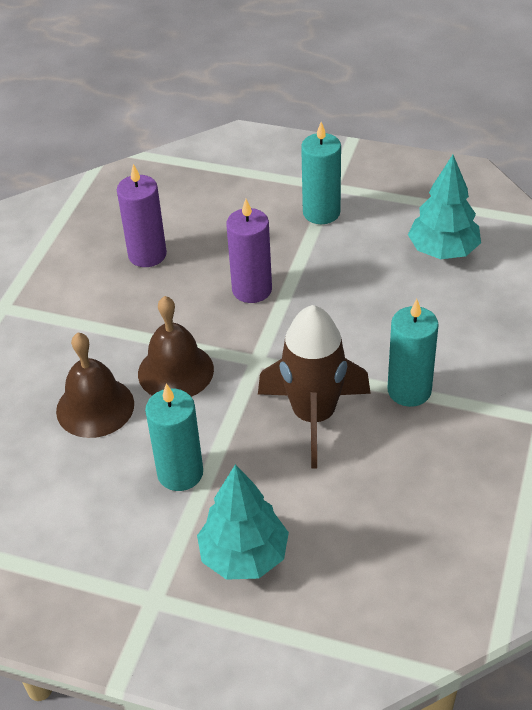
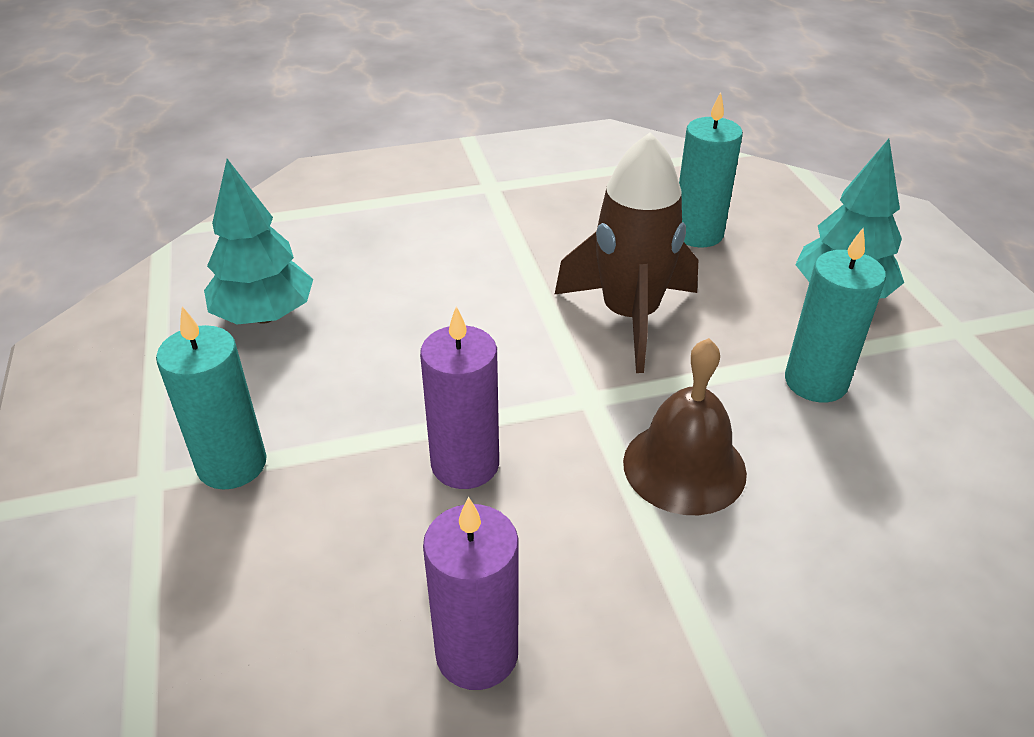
camera: 125 degrees left, 5 degrees down
brown bell [56,333,134,438] -> none
turquoise candle [387,299,438,407] -> turquoise candle moved to [679,92,743,247]

